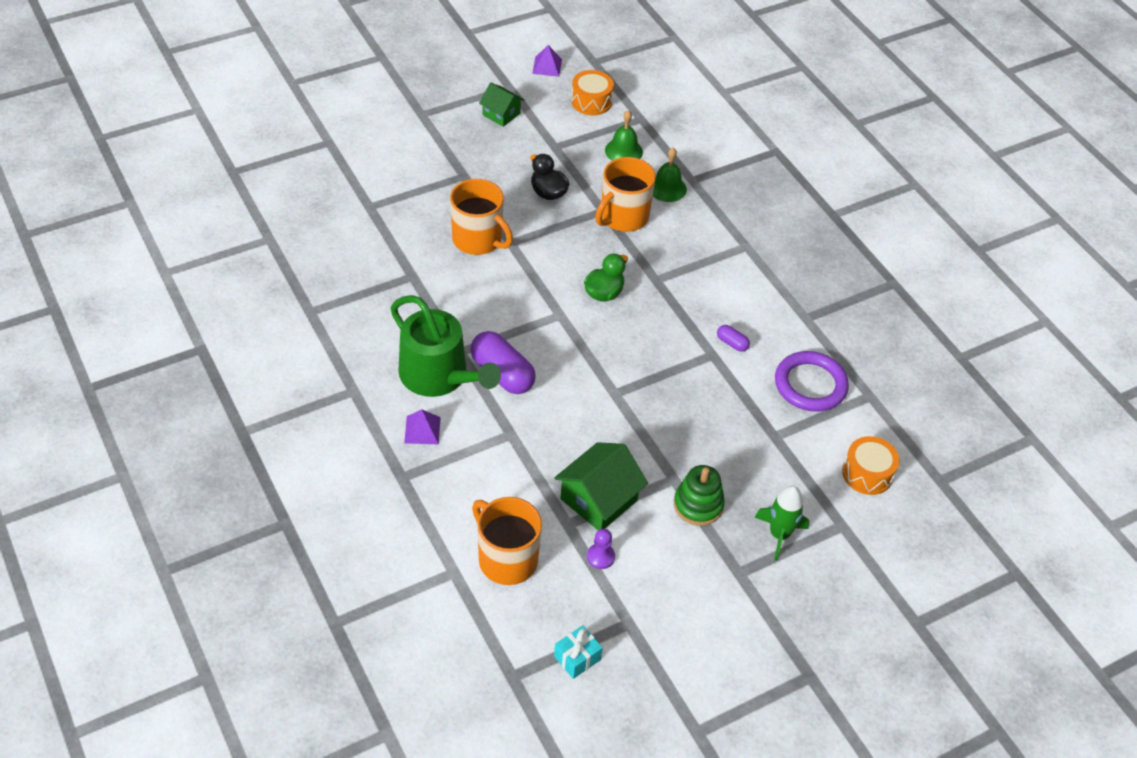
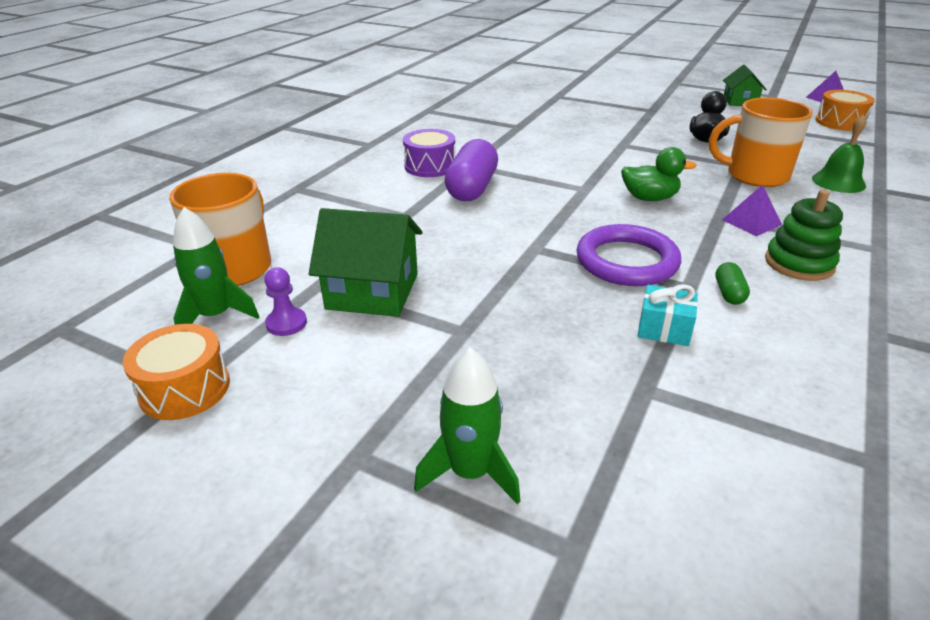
camera: 60 degrees right, 15 degrees down
green watering can [391,295,501,397] -> purple drum [403,129,455,177]
purple pyramid [404,409,441,444] -> purple pyramid moved to [722,185,782,236]
orange mug [450,179,513,255] -> none
turquoise gift [554,625,603,679] -> turquoise gift moved to [638,284,698,346]
green bell [605,110,643,161] -> none
green stacking toy [674,465,725,526] -> green stacking toy moved to [765,190,843,281]
purple capsule [717,325,750,352] -> green capsule [715,262,750,305]
purple ring [775,351,849,412] -> purple ring moved to [577,224,681,286]
orange drum [842,436,900,495] -> orange drum moved to [122,324,230,420]
none -> green rocket [173,207,259,325]

